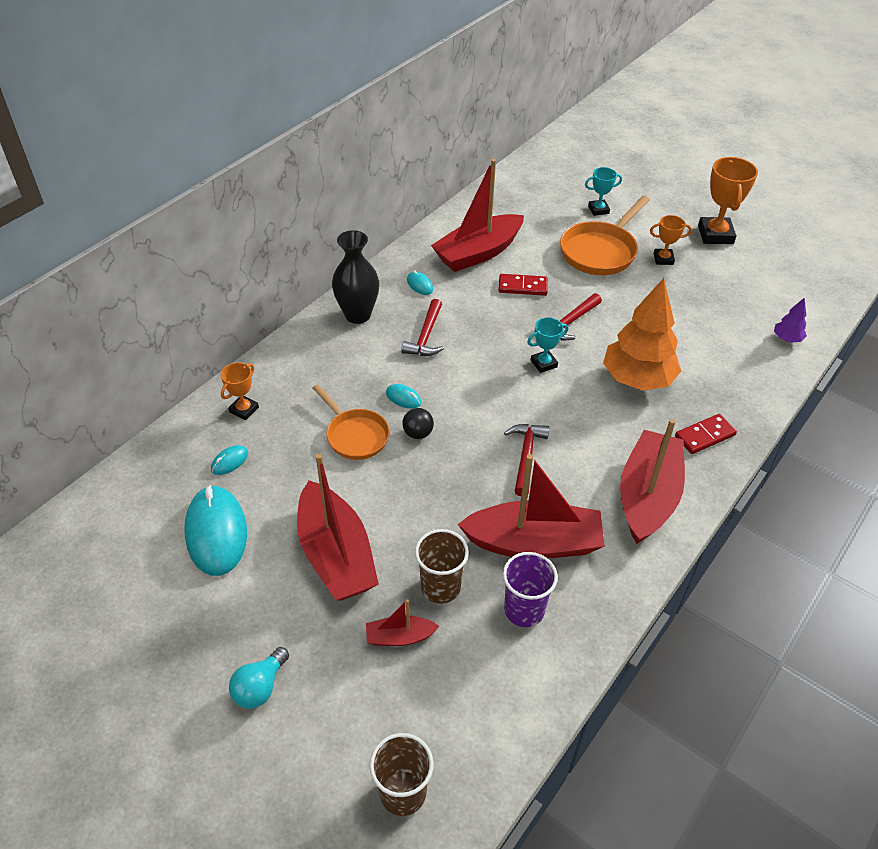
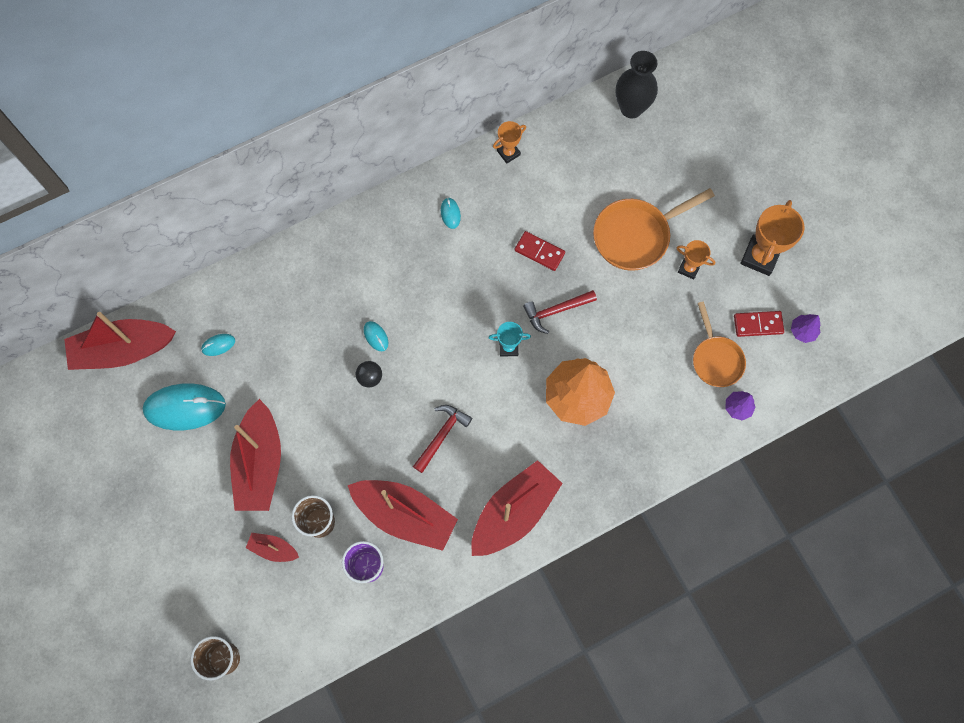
camera: 25 degrees right, 25 degrees up
turquoise mouse [184,485,247,576] -> turquoise mouse turned 75 degrees clockwise [143,383,226,430]
orange trophy [221,362,259,420] -> orange trophy moved to [493,121,526,164]
turquoise light bulb [229,647,289,709] -> none
orange pan [313,384,389,460] -> orange pan moved to [693,301,746,387]
black vase [332,230,379,324] -> black vase moved to [616,51,658,118]
red hammer [401,299,444,356] -> none
red boat [431,159,524,272] -> red boat moved to [64,312,176,370]
turquoise trophy [585,167,622,216] -> none
red domino [675,414,737,454] -> red domino moved to [734,311,784,337]
none -> purple tree [791,314,821,343]

